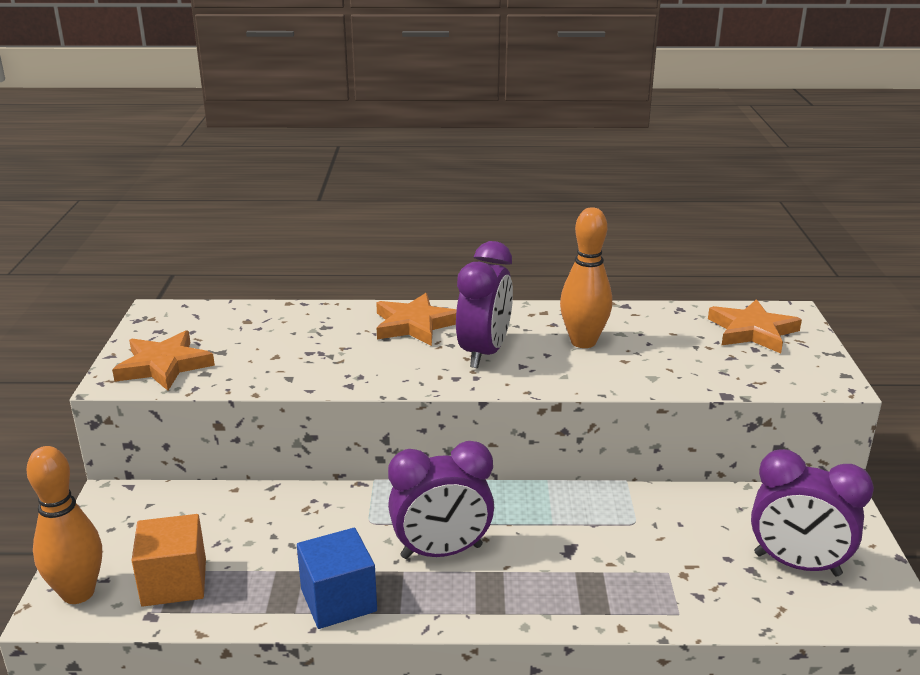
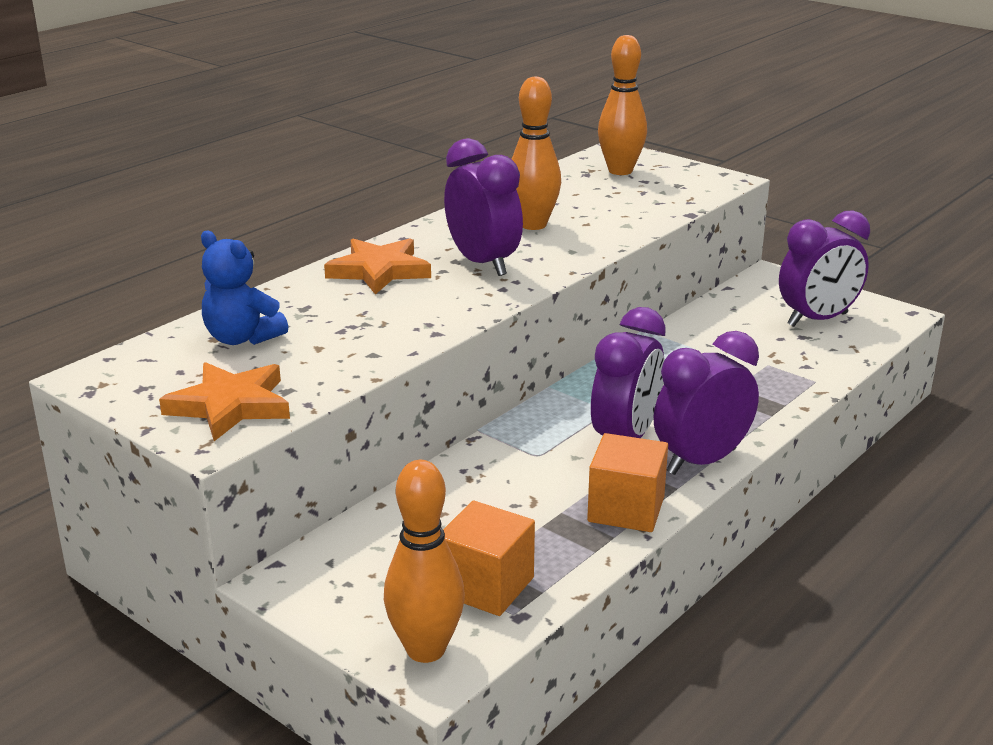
camera: 50 degrees left, 0 degrees up
blue cube [297,528,377,629] -> orange cube [587,433,668,532]
orange star [708,299,802,353] -> orange bowling pin [598,35,647,175]
none -> blue teddy bear [201,231,288,345]
none -> purple clock [654,331,759,475]

